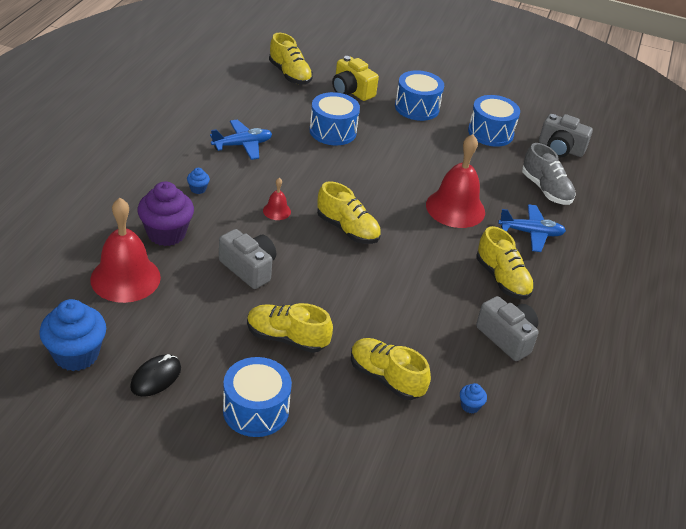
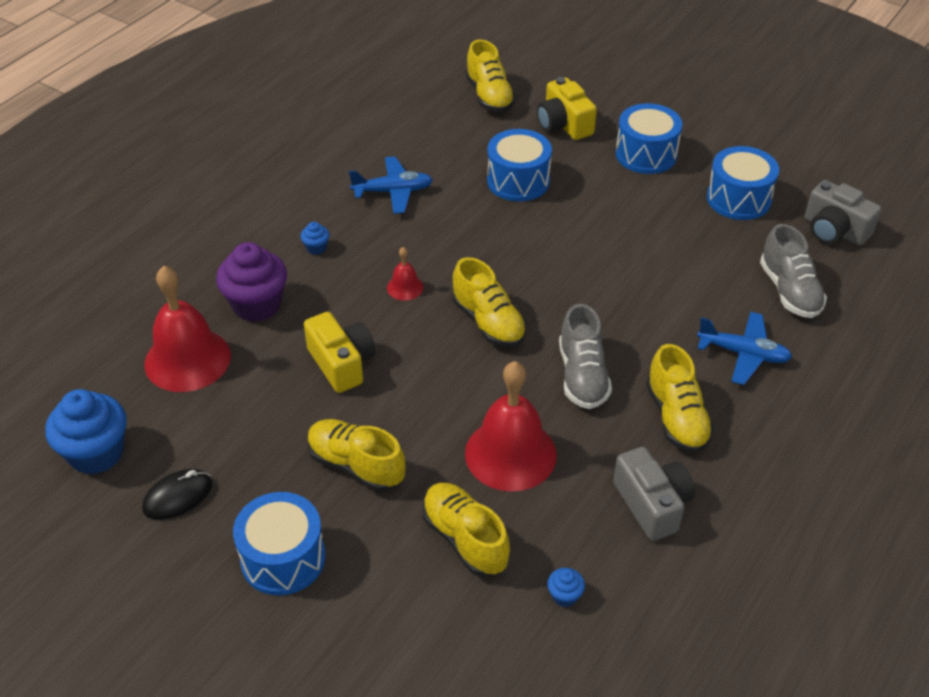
camera: 20 degrees right, 5 degrees up
grey camera [219,229,276,289] -> yellow camera [304,312,375,393]
red bell [426,134,485,228] -> red bell moved to [465,361,557,492]
none -> grey shoe [559,304,612,409]

